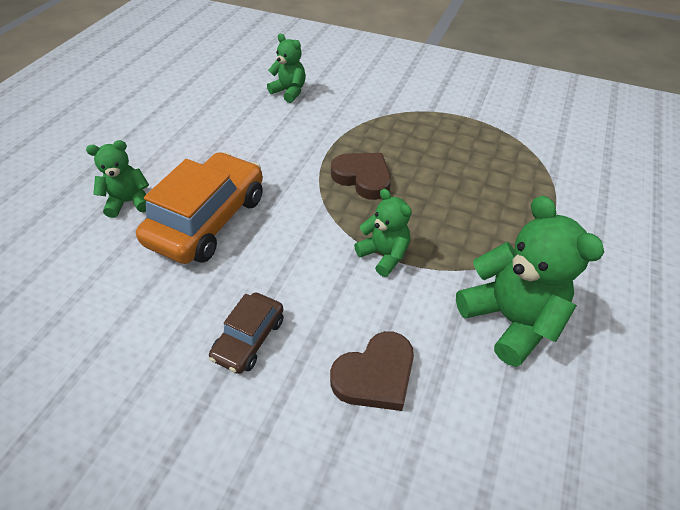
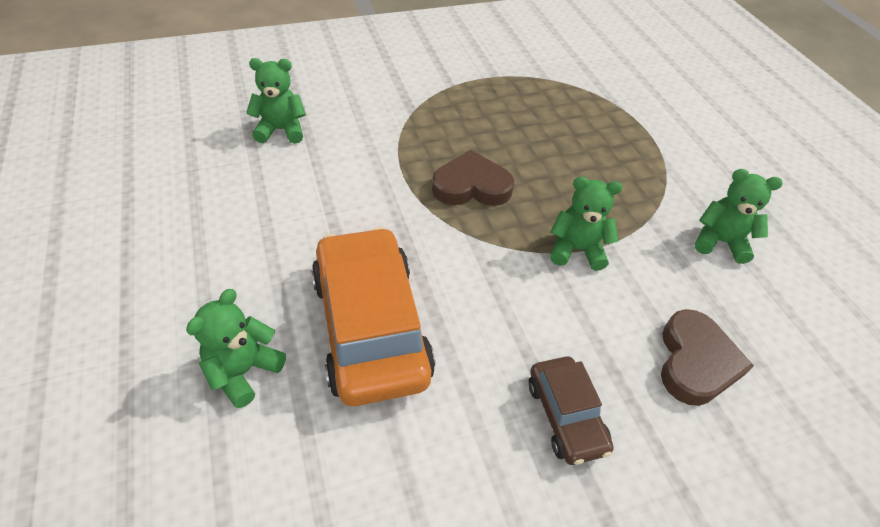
camera: 45 degrees left, 0 degrees up
green teddy bear [456,196,604,367] -> green teddy bear [695,169,783,264], size x0.59

